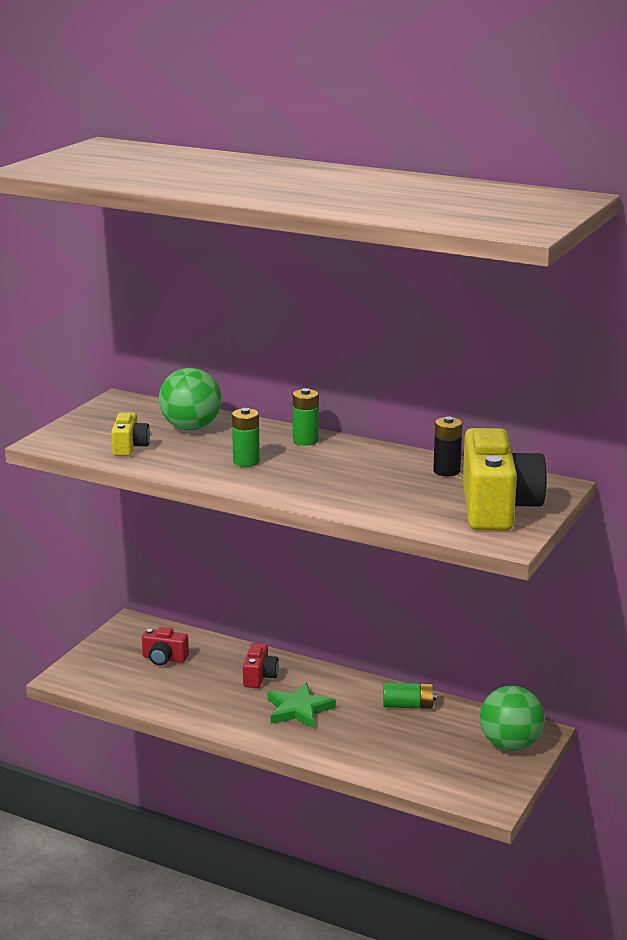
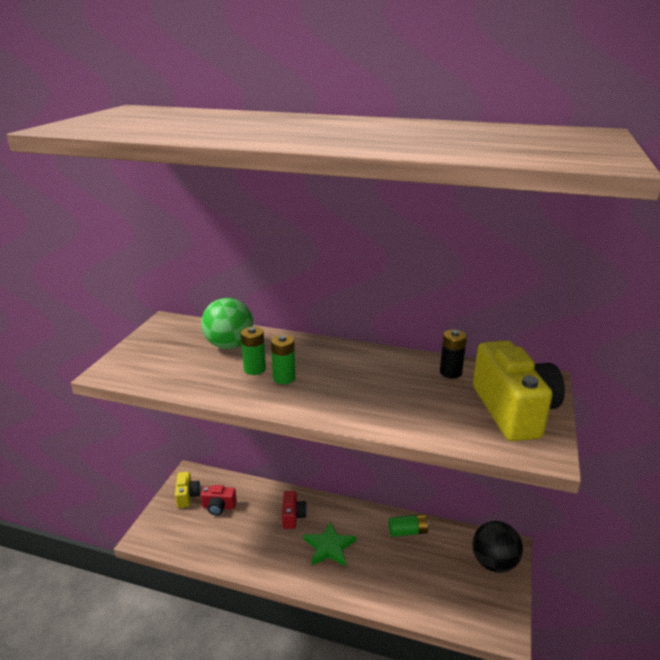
camera: 10 degrees left, 5 degrees up
yellow camera [111,412,150,456] -> yellow camera moved to [175,472,201,508]
green battery [293,388,319,446] -> green battery moved to [241,327,266,375]
green ball [480,686,544,751] -> black ball [472,521,523,573]

